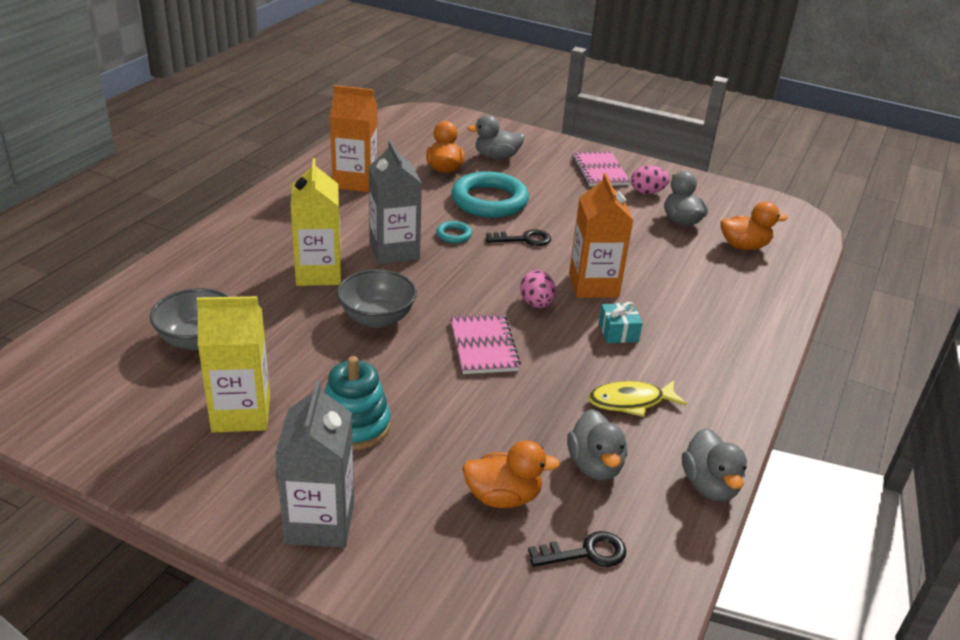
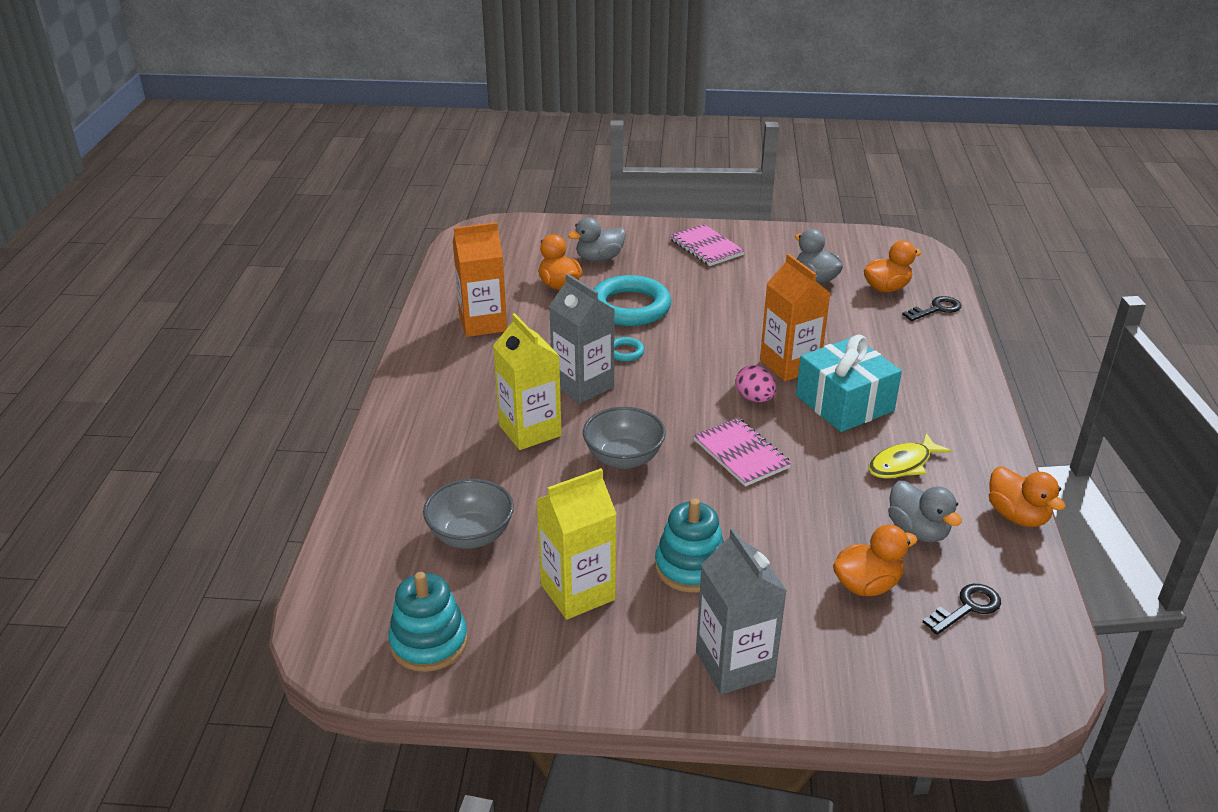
camera: 20 degrees left, 0 degrees up
black key [486,229,551,246] -> black key moved to [902,296,961,321]
turquoise gift [599,302,643,343] -> turquoise gift [796,335,902,432], size x2.12
pink egg [631,165,670,194] -> none
grey duck [682,428,747,501] -> orange duck [989,466,1066,527]
none -> turquoise stacking toy [388,572,468,672]

